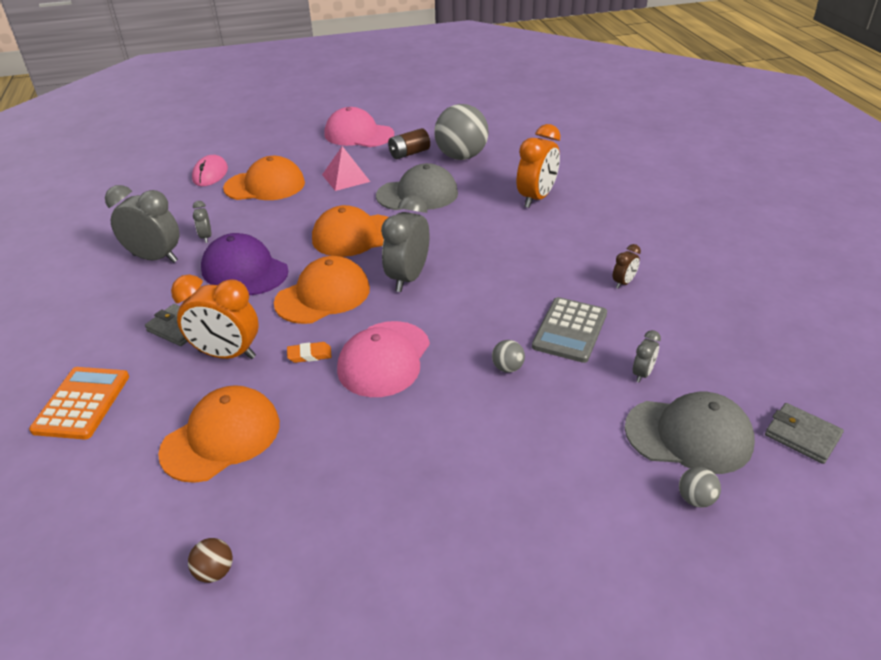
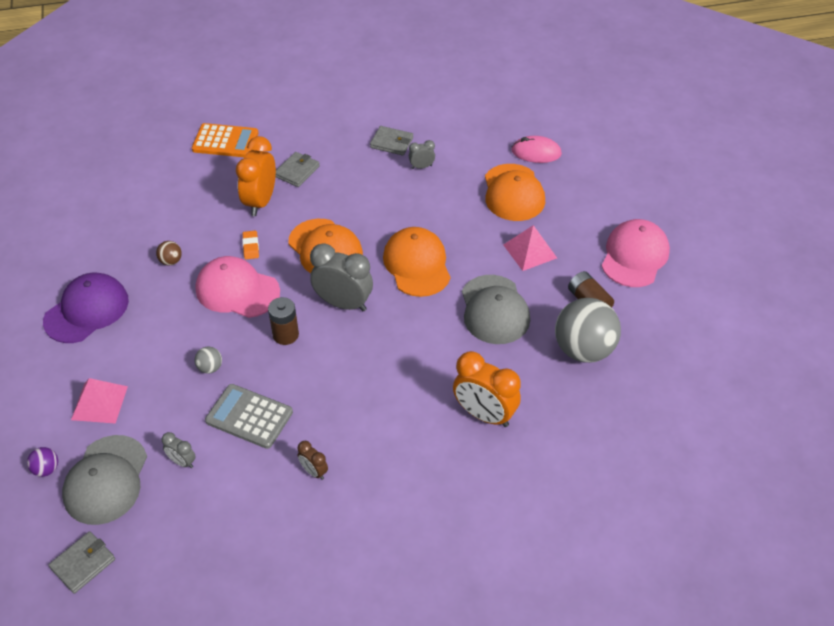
camera: 90 degrees right, 10 degrees up
grey clock [105,185,179,263] -> grey wallet [370,126,413,156]
orange cap [158,385,280,483] -> none
brown ball [188,538,233,583] -> brown ball moved to [156,241,182,265]
purple cap [201,233,288,295] -> purple cap moved to [43,273,129,343]
grey ball [679,467,721,508] -> purple ball [27,447,58,477]
none -> pink pyramid [71,378,128,424]
none -> brown battery [268,297,299,345]

